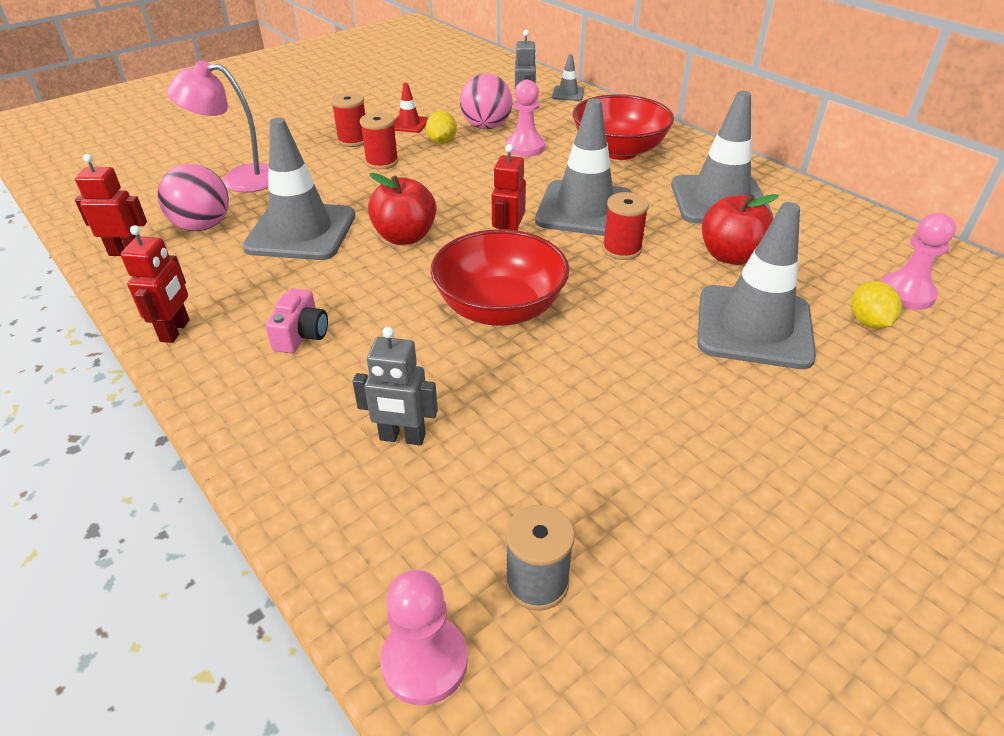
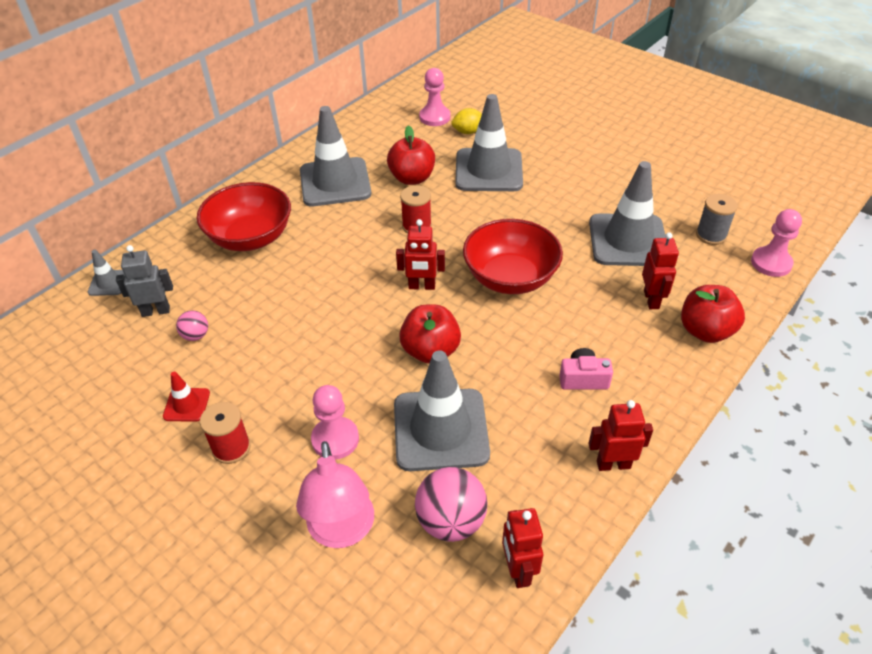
camera: 100 degrees left, 5 degrees up
grey robot [352,327,438,446] -> red robot [642,232,679,309]
red spool [360,112,399,170] -> none
yellow lemon [426,111,457,144] -> none
pink ball [460,73,513,130] -> pink ball [176,310,208,341], size x0.53
pink pawn [506,80,545,157] -> pink pawn moved to [311,385,359,460]
grey traffic cone [535,98,632,236] -> grey traffic cone moved to [589,161,666,266]
none -> red apple [681,285,745,343]

